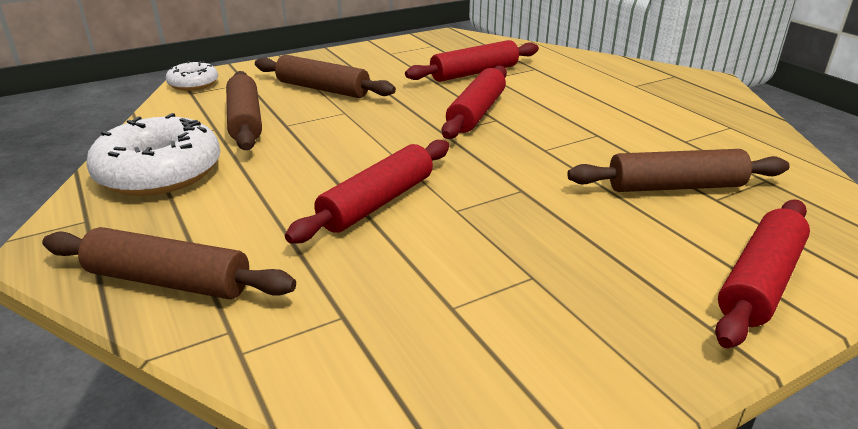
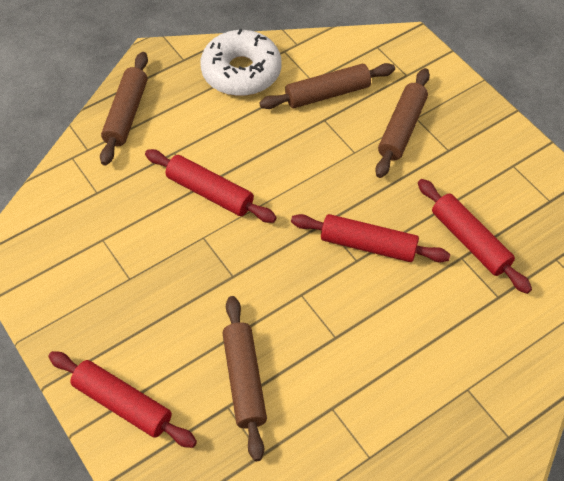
camera: 85 degrees right, 25 degrees up
white donut [166,61,218,91] -> none

